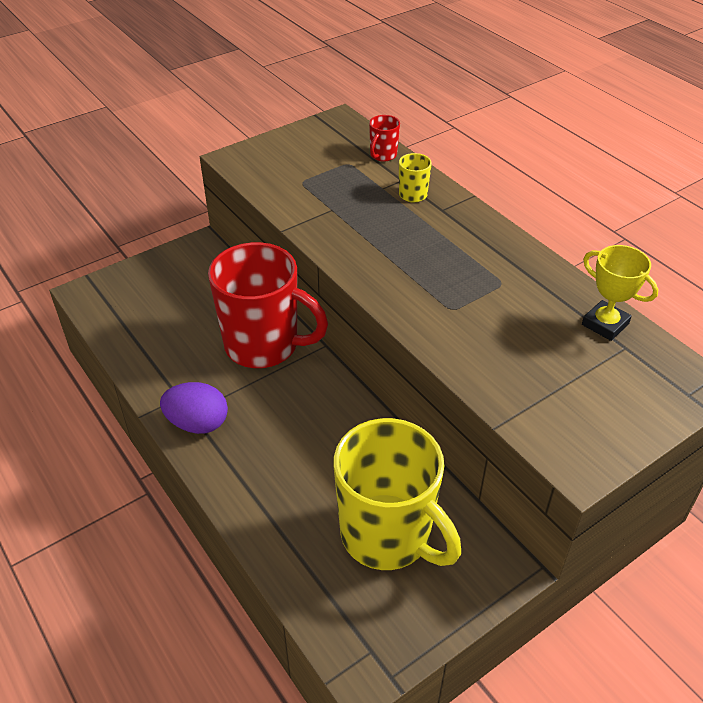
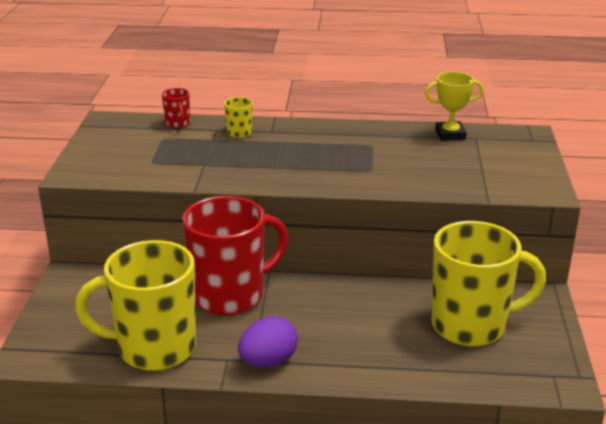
camera: 50 degrees left, 15 degrees down
none -> yellow mug [75,240,196,371]

